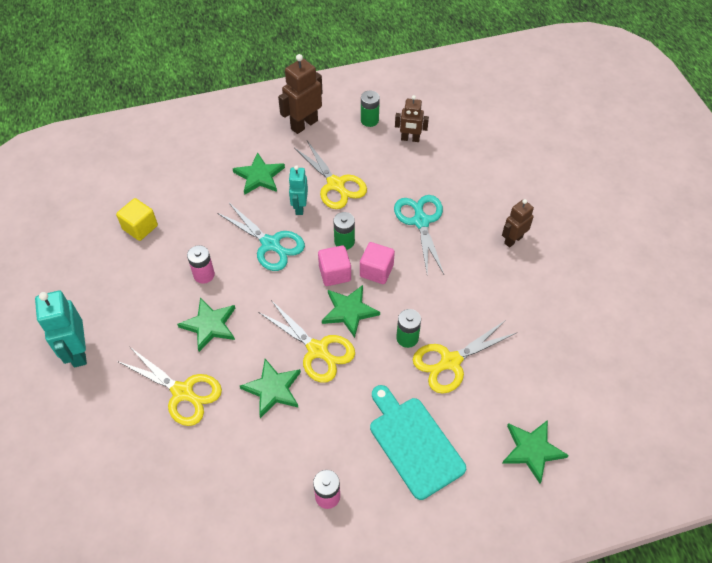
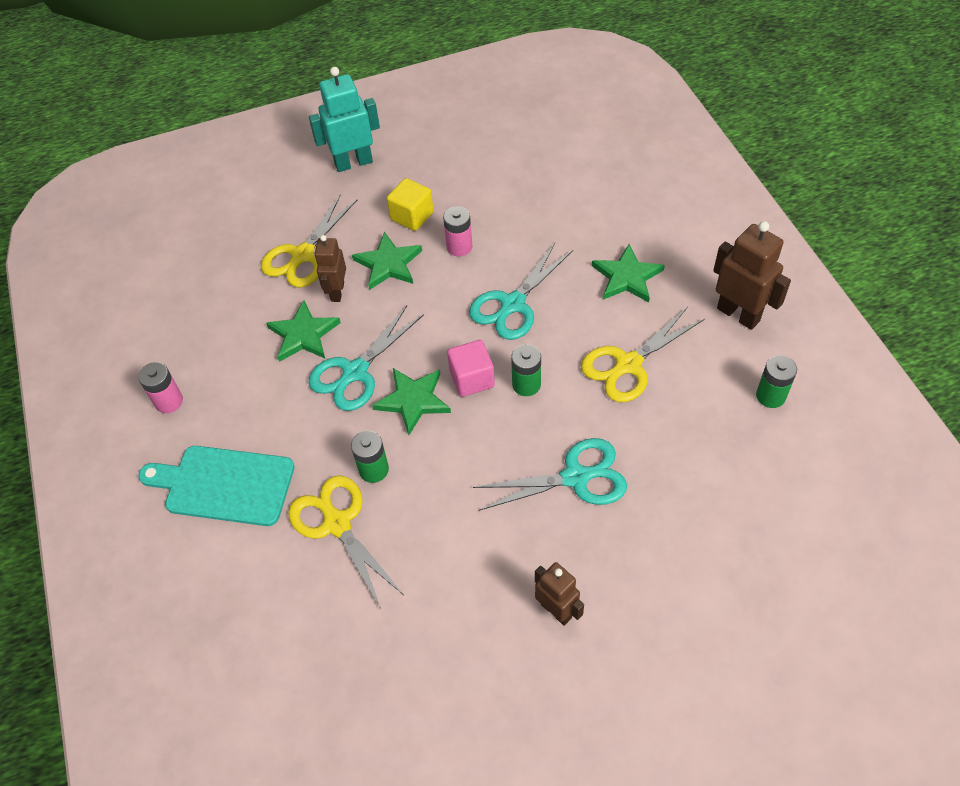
camera: 90 degrees right, 0 degrees up
yellow cube [116,198,158,241] -> yellow cube moved to [387,178,434,231]
yellow scissors [258,300,355,383] -> turquoise scissors [309,306,424,411]
turquoise robot [288,165,308,215] -> none
pink cube [360,242,395,284] -> none
turquoise cutting board [370,385,466,500] -> turquoise cutting board turned 135 degrees counterclockwise [138,446,295,526]
brown robot [395,95,429,142] -> brown robot moved to [315,235,346,302]
green star [503,420,569,483] -> none

